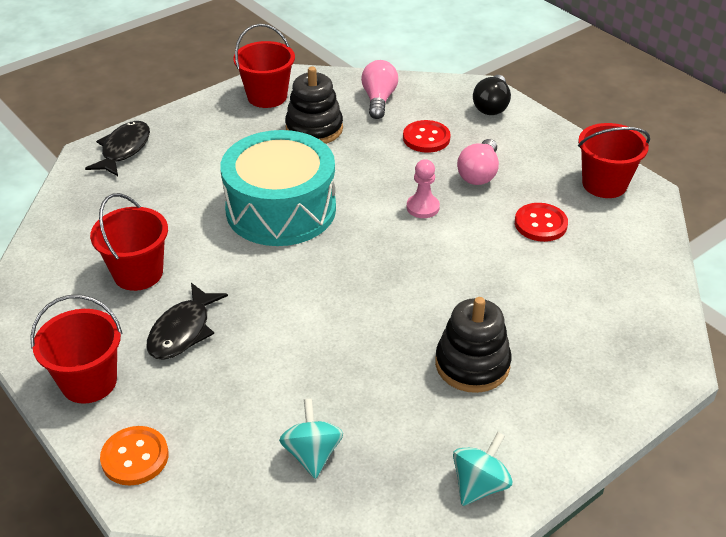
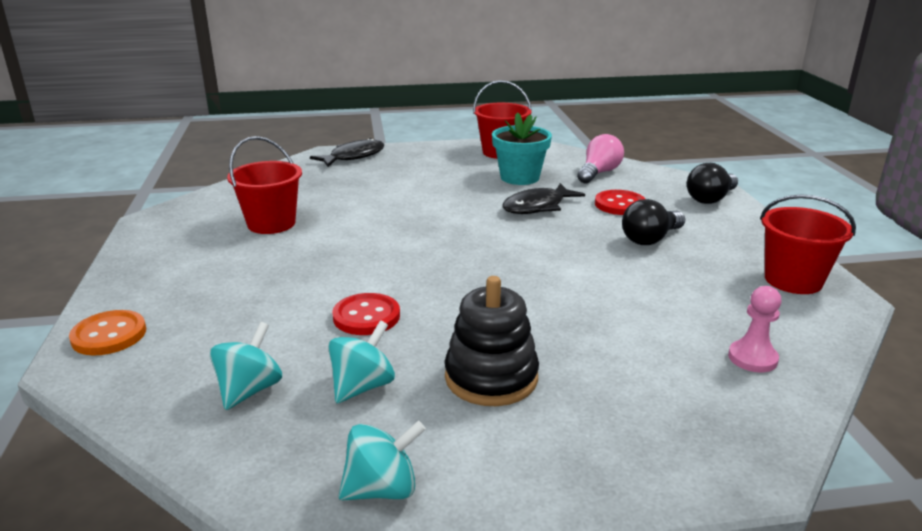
camera: 30 degrees right, 15 degrees down
red bucket [30,295,122,404] -> none
black fish [147,283,228,360] -> black fish moved to [503,183,585,214]
turquoise drum [220,130,336,246] -> none
black stacking toy [285,67,343,144] -> turquoise flower pot [492,112,552,185]
pink pawn [407,159,440,218] -> pink pawn moved to [728,286,782,373]
pink light bulb [457,139,499,185] -> black light bulb [622,199,685,245]
red button [515,203,568,242] -> red button moved to [332,293,400,335]
none -> turquoise spinning top [328,320,395,403]

